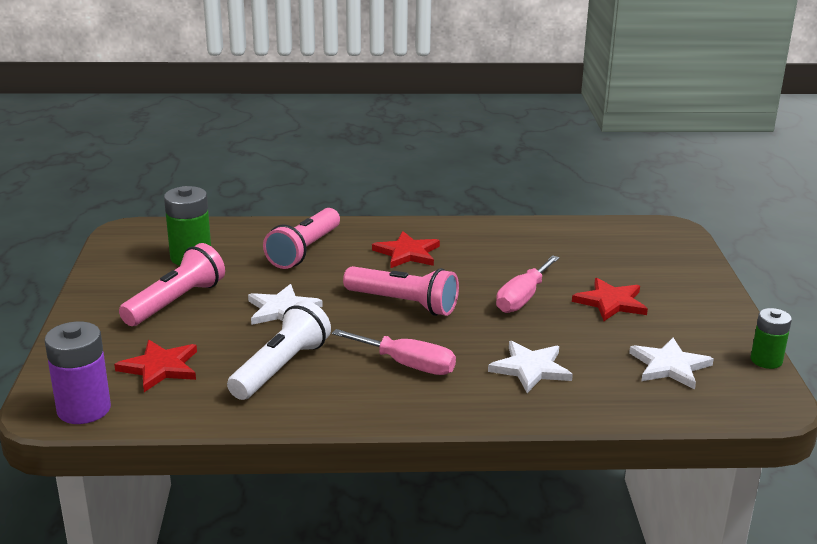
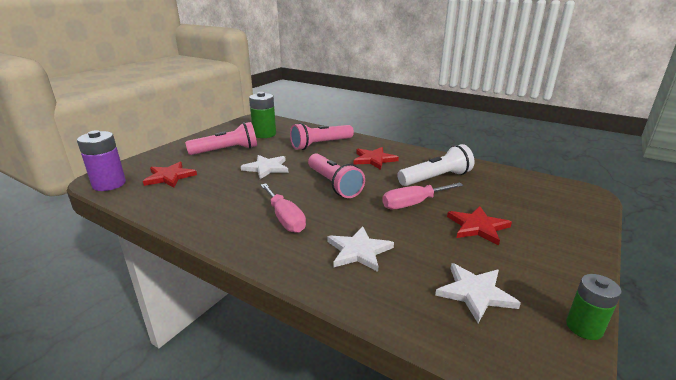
camera: 35 degrees right, 0 degrees up
white flashlight [227,301,331,400] -> white flashlight moved to [397,144,474,186]

